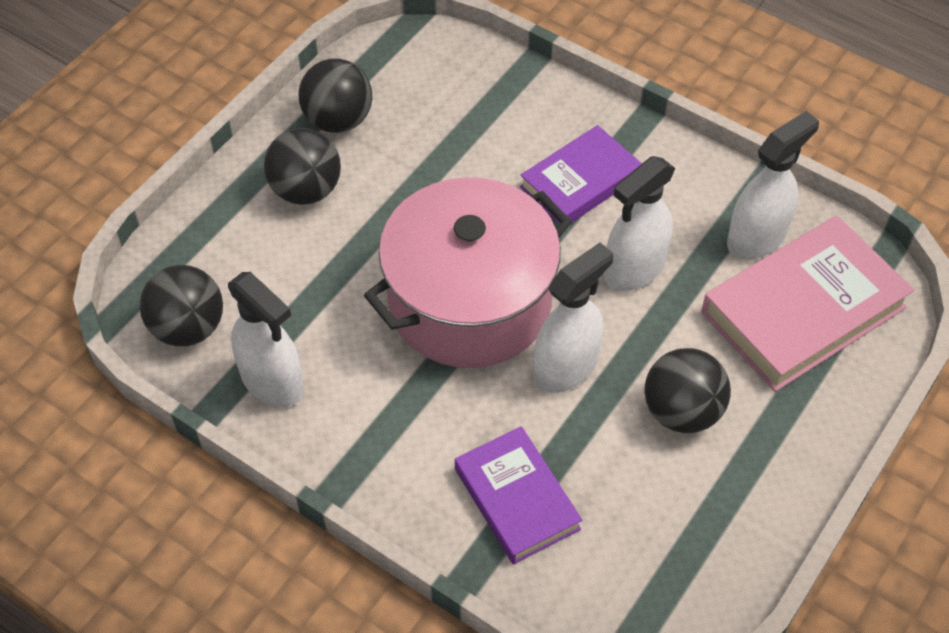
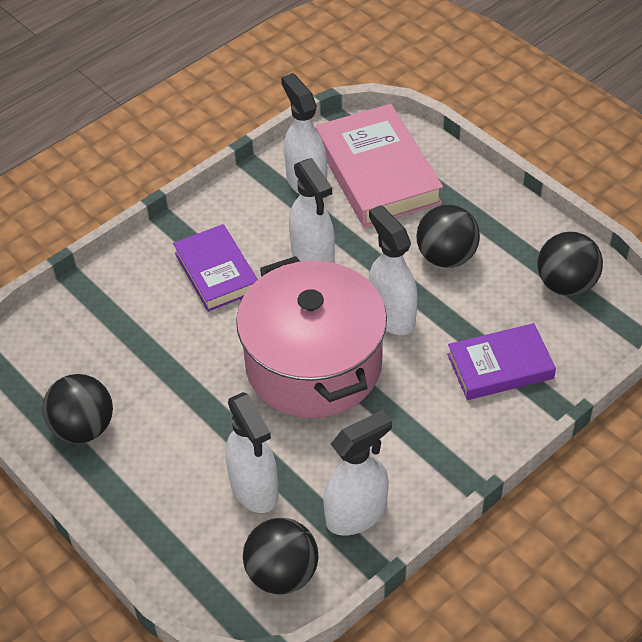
camera: 75 degrees left, 5 degrees down
black ball [264,128,341,205] -> black ball moved to [537,232,603,296]
none -> white spray bottle [225,392,279,513]

